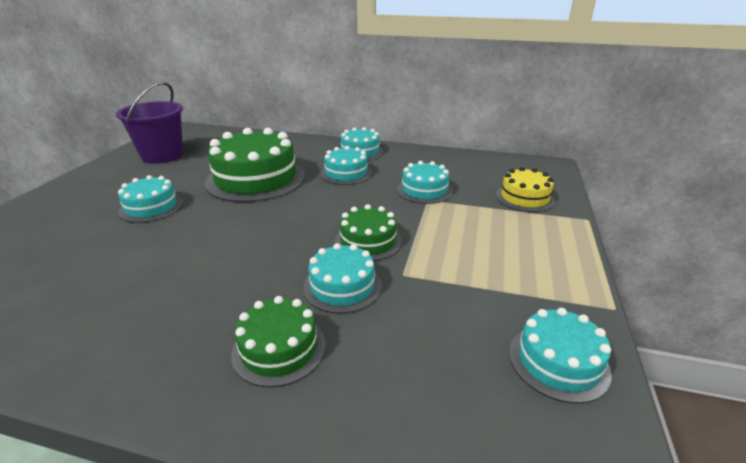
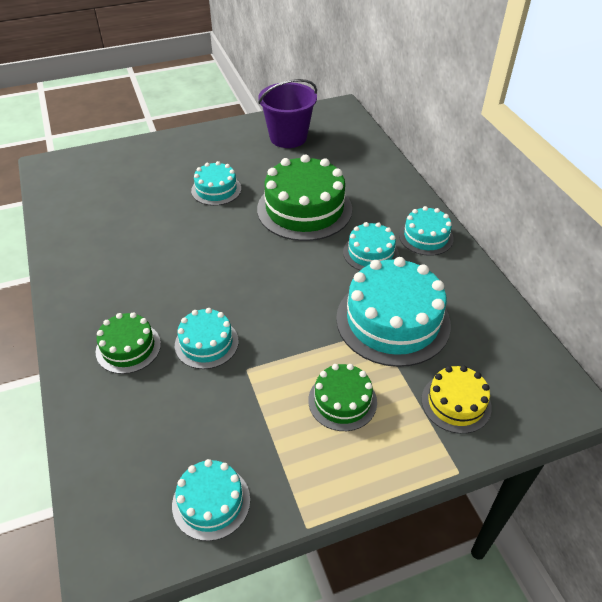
camera: 55 degrees right, 15 degrees up
green cake [334,204,402,261] -> green cake moved to [308,364,377,431]
turquoise cake [397,161,453,204] -> turquoise cake [336,257,451,367], size x1.84

